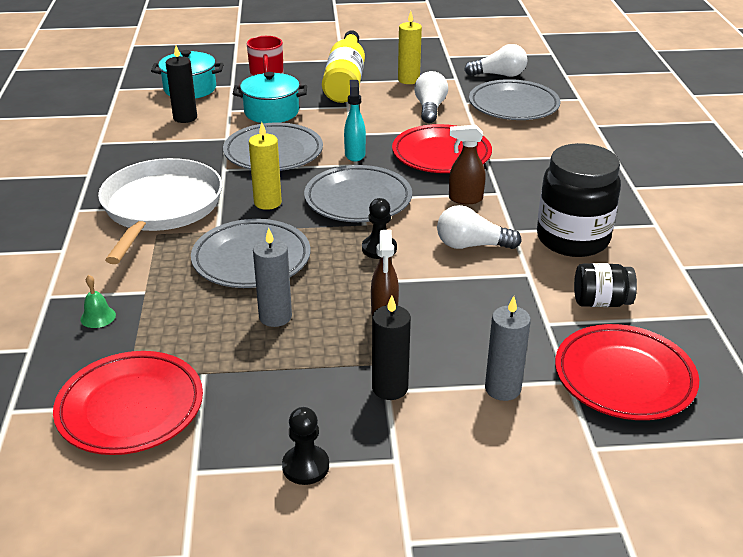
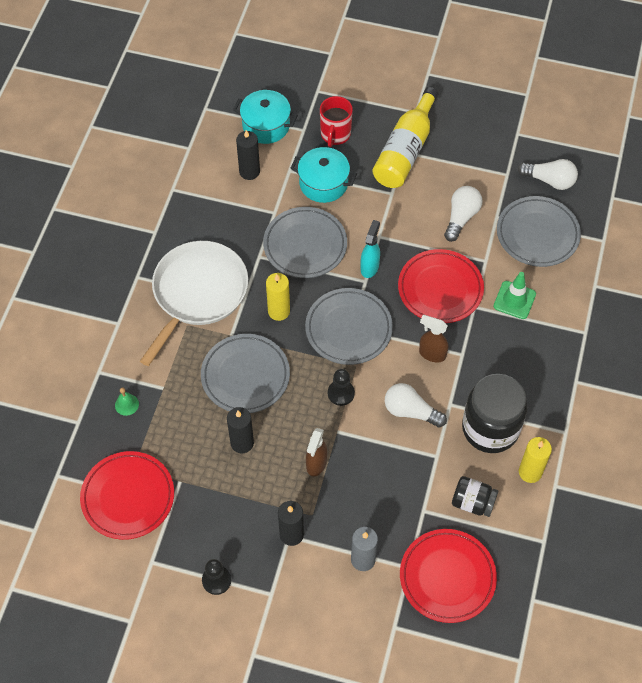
camera: 20 degrees right, 25 degrees up
grey candle [253,228,292,327] -> black candle [227,407,254,453]
yellow candle [398,11,422,84] -> yellow candle moved to [519,437,552,483]
none -> green traffic cone [493,272,536,319]

